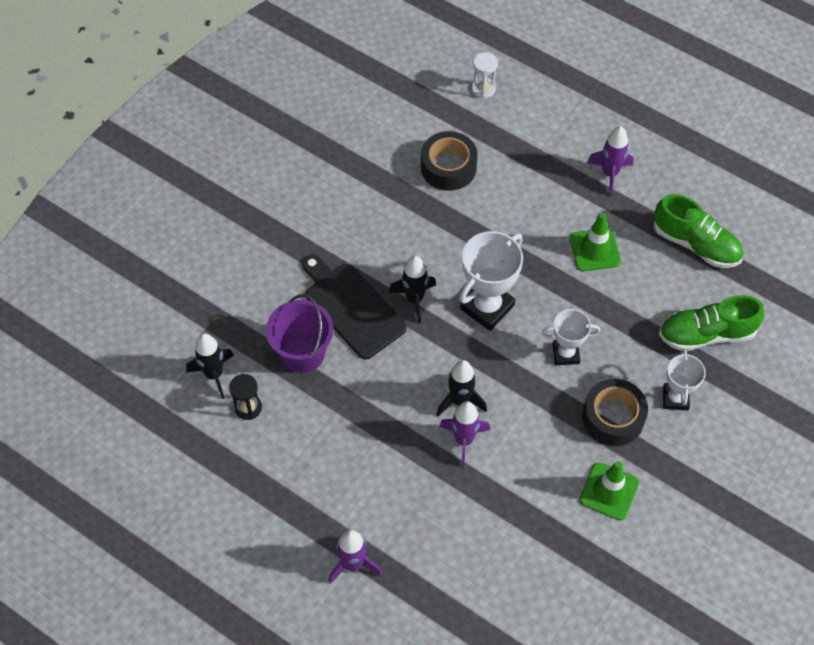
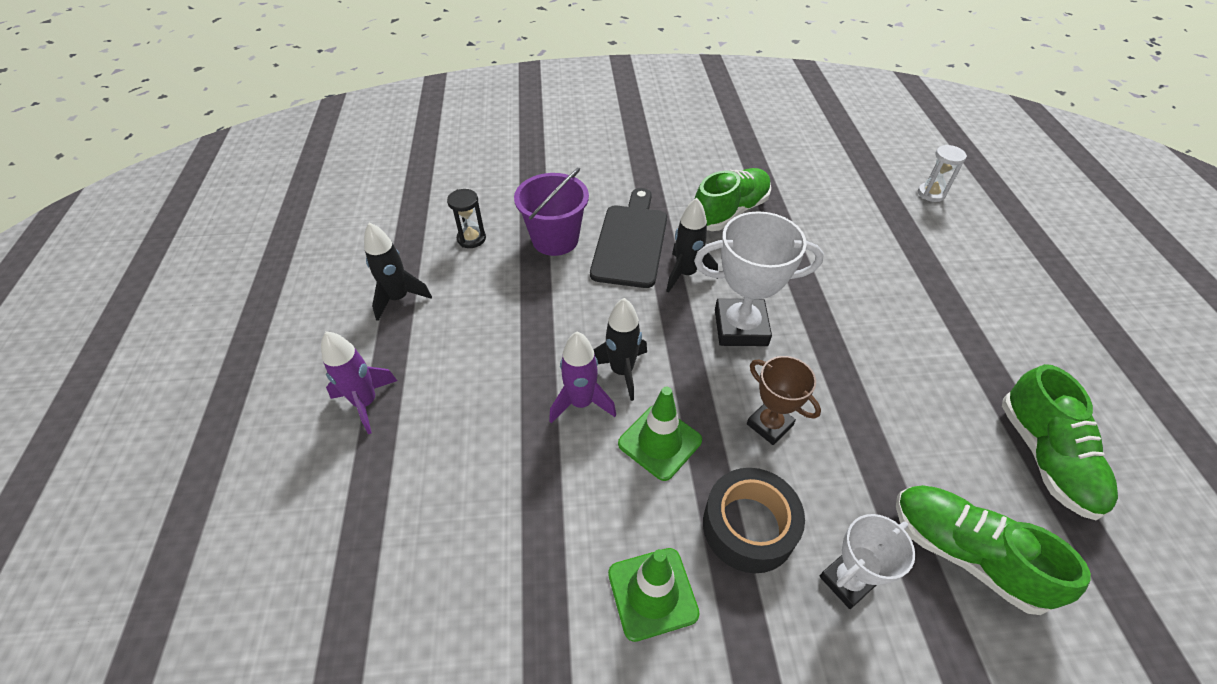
camera: 50 degrees right, 10 degrees down
black rocket [186,333,234,399] -> black rocket moved to [364,222,432,321]
black tape [421,131,478,191] -> none
white trophy [541,309,600,365] -> brown trophy [747,356,821,445]
green traffic cone [570,213,621,271] -> green traffic cone moved to [618,387,702,481]
purple rocket [587,126,633,196] -> none
none -> green shoe [695,168,771,231]

